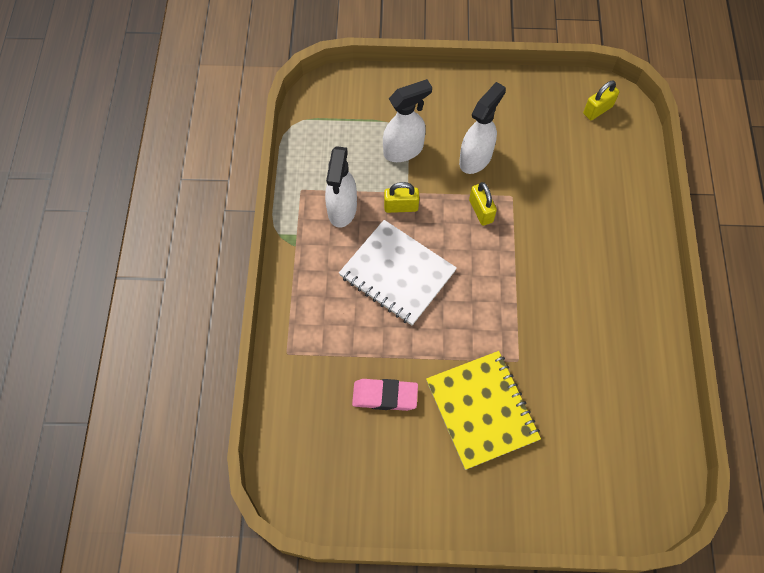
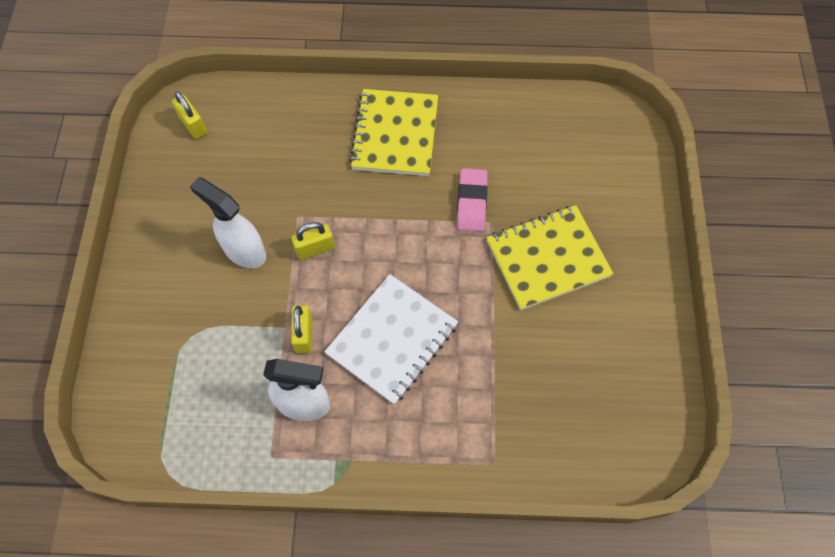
camera: 90 degrees left, 0 degrees up
pink eraser [352,379,418,411] -> pink eraser moved to [457,168,488,231]
white spray bottle [383,79,432,162] -> none
none -> yellow notebook [349,89,438,176]

